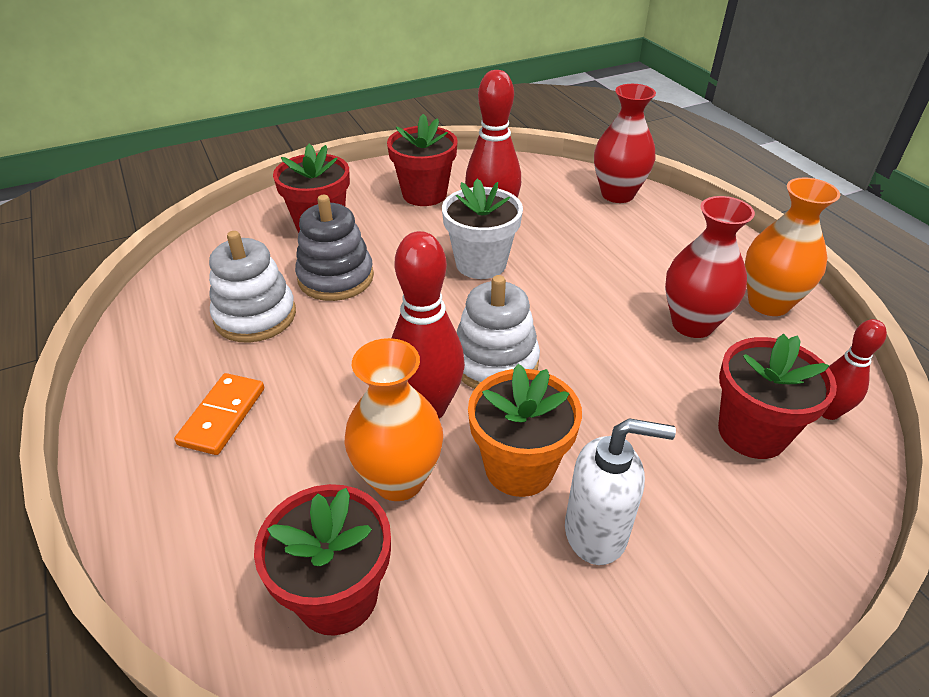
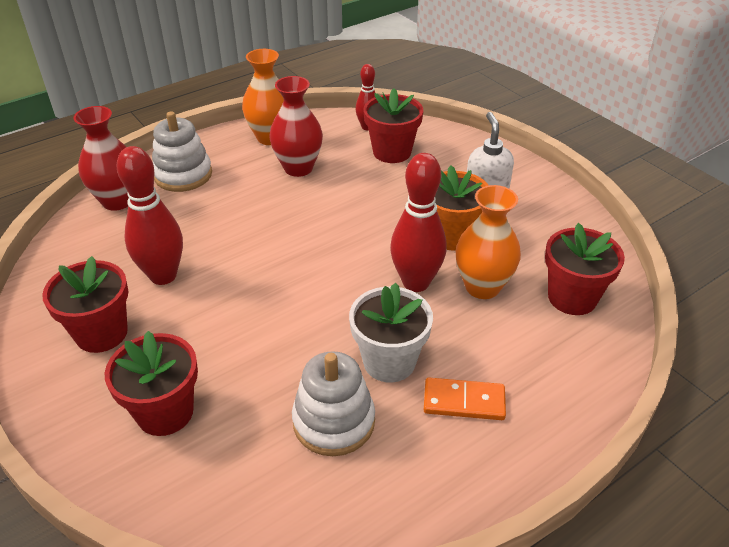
camera: 100 degrees left, 0 degrees up
grey stacking toy [295,195,374,301] -> none
white flower pot [442,179,523,279] -> white flower pot moved to [349,283,433,382]
white stacking toy [457,275,540,389] -> white stacking toy moved to [152,111,212,192]

